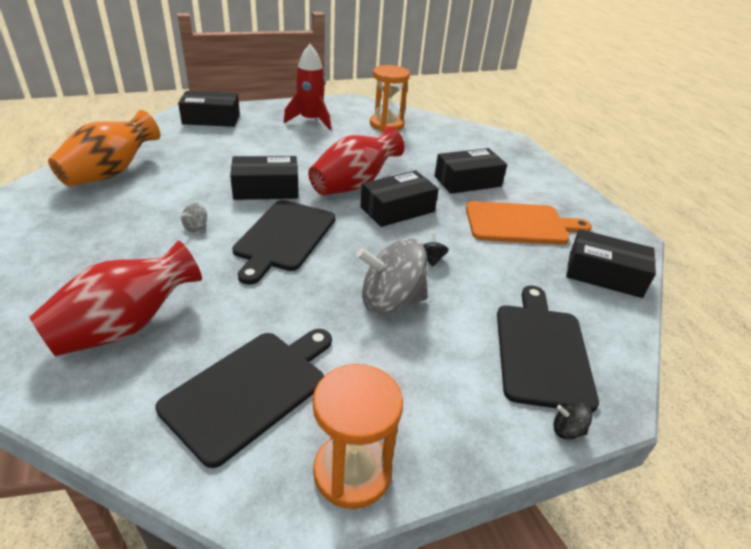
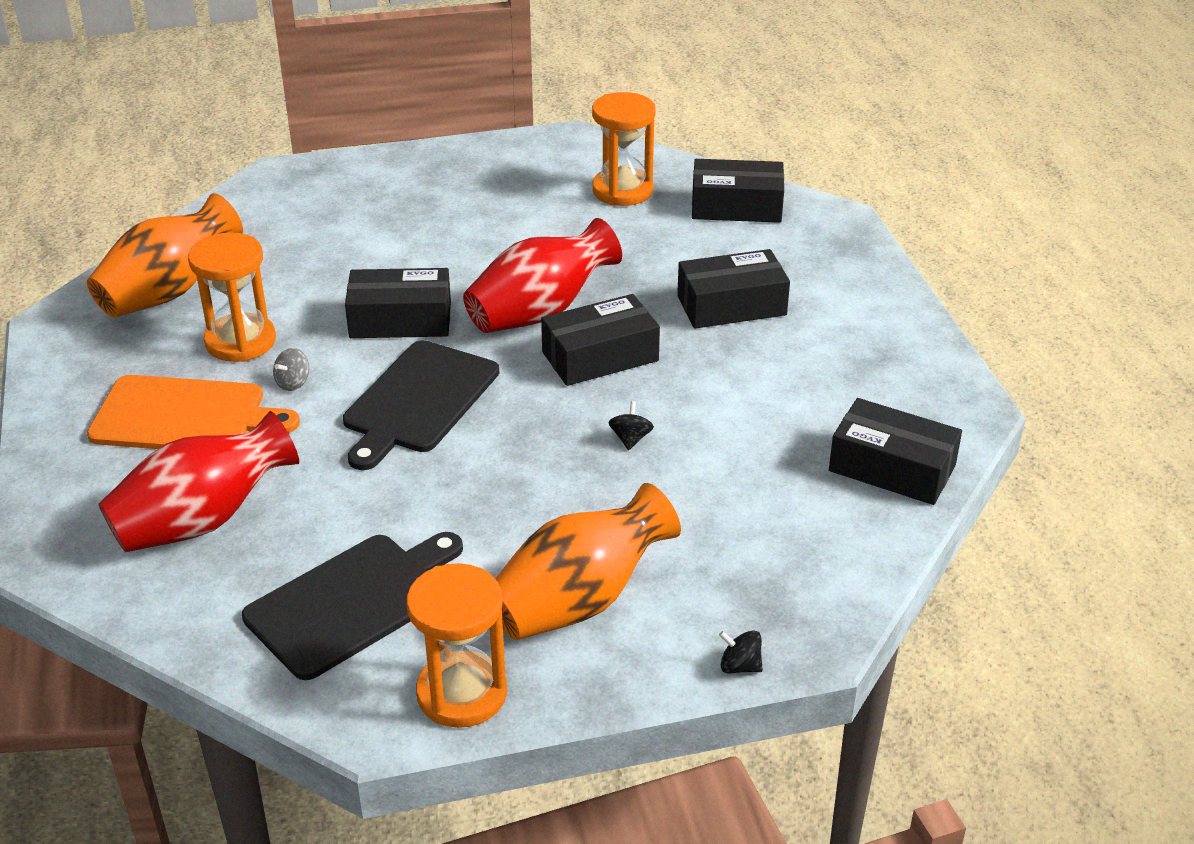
camera: 10 degrees right, 0 degrees up
black box [178,91,240,127] -> black box moved to [692,159,784,223]
red rocket [284,44,331,130] -> none
grey spinning top [356,238,428,315] -> none
orange cutting board [466,201,592,245] -> orange cutting board moved to [87,375,300,449]
black cutting board [497,286,599,412] -> none
none -> orange hourglass [188,232,276,362]
none -> orange vase [495,483,681,640]

